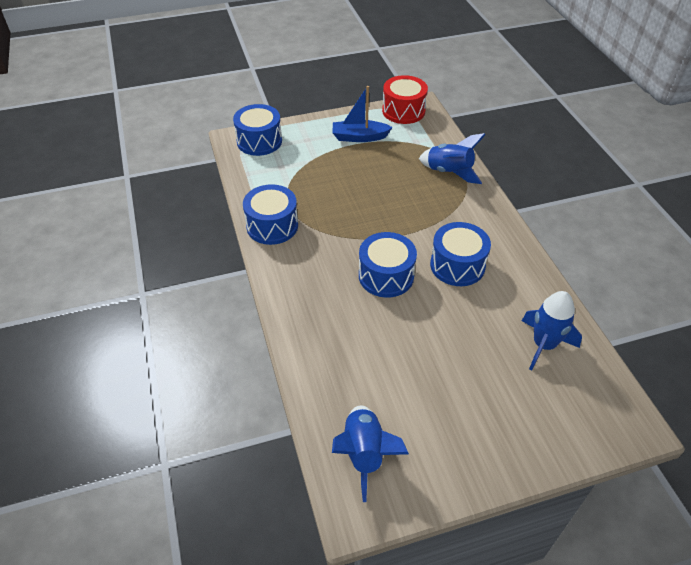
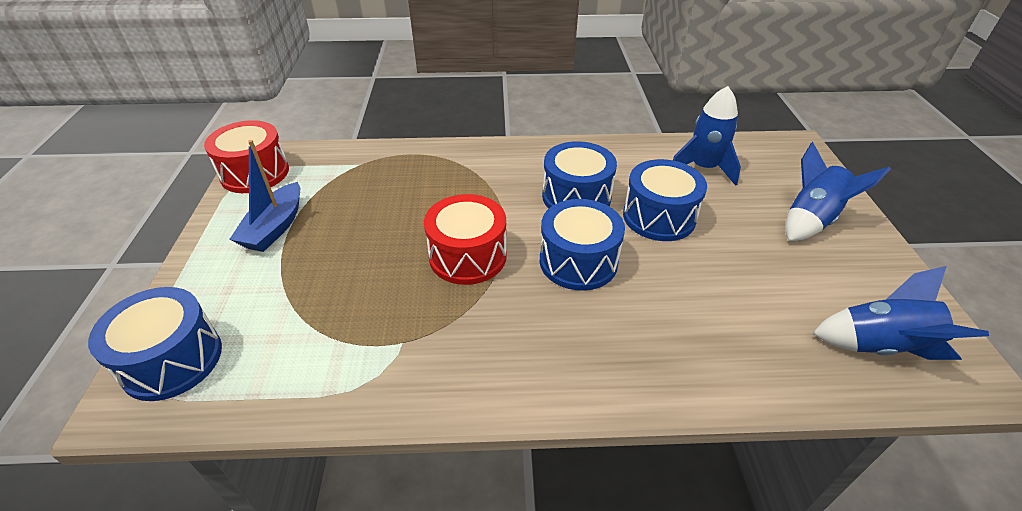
camera: 75 degrees left, 5 degrees down
blue drum [243,184,298,245] -> blue drum moved to [623,159,707,241]
blue rocket [419,133,486,184] -> blue rocket moved to [785,142,891,241]
none -> red drum [424,194,507,285]

